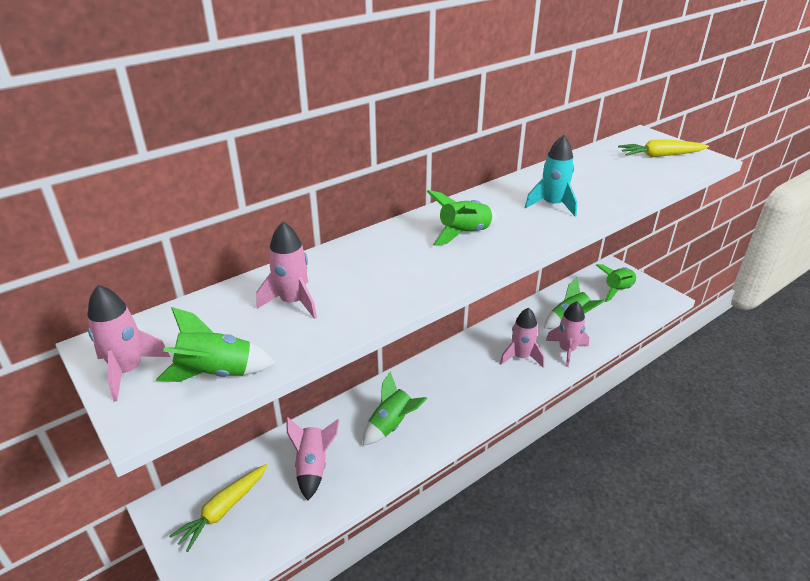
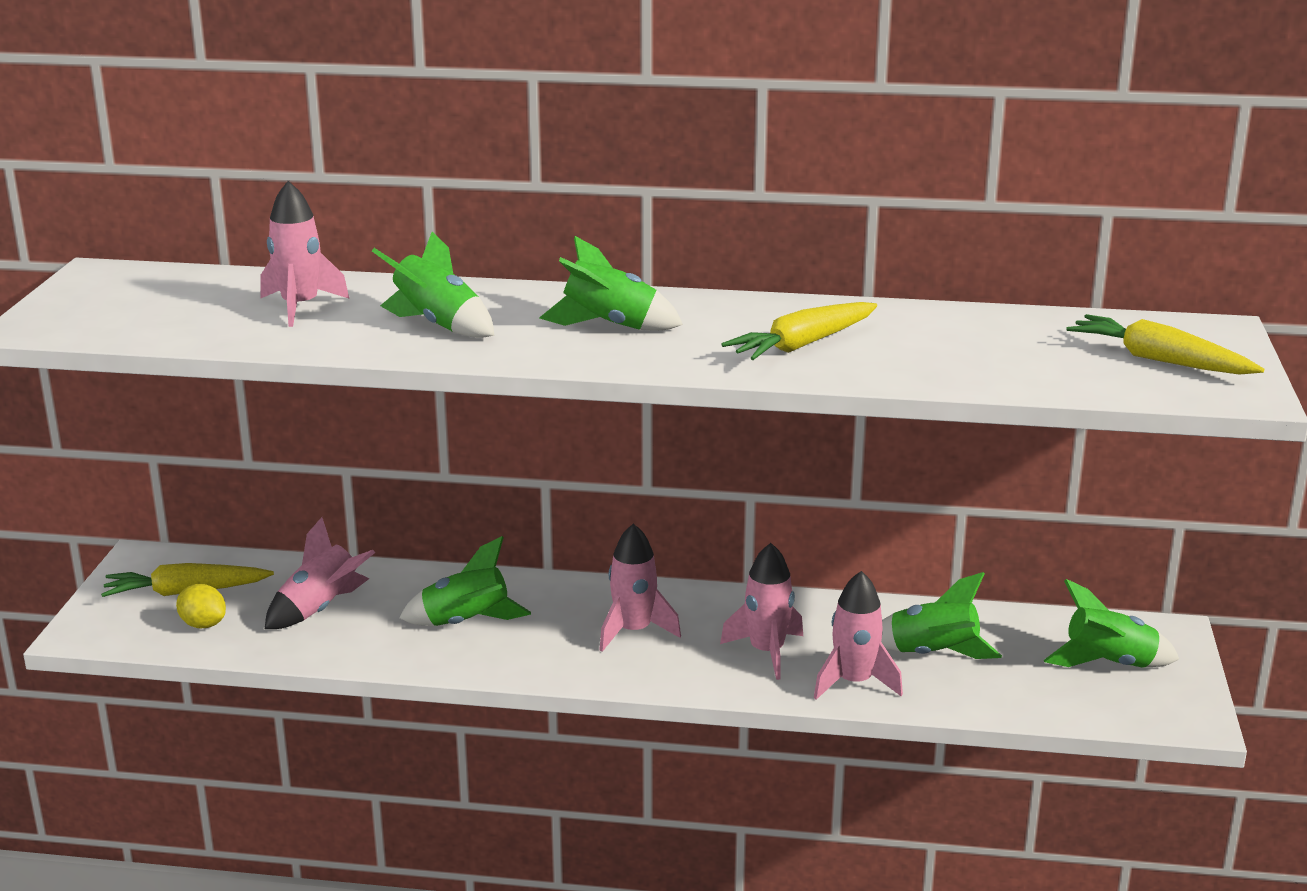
camera: 45 degrees right, 10 degrees down
pink rocket [87,285,170,401] -> pink rocket moved to [599,523,681,652]
green rocket [156,307,275,382] -> green rocket moved to [372,232,494,338]
turquoise rocket [525,135,577,217] -> yellow carrot [721,302,877,360]
none -> yellow lemon [176,584,226,628]

